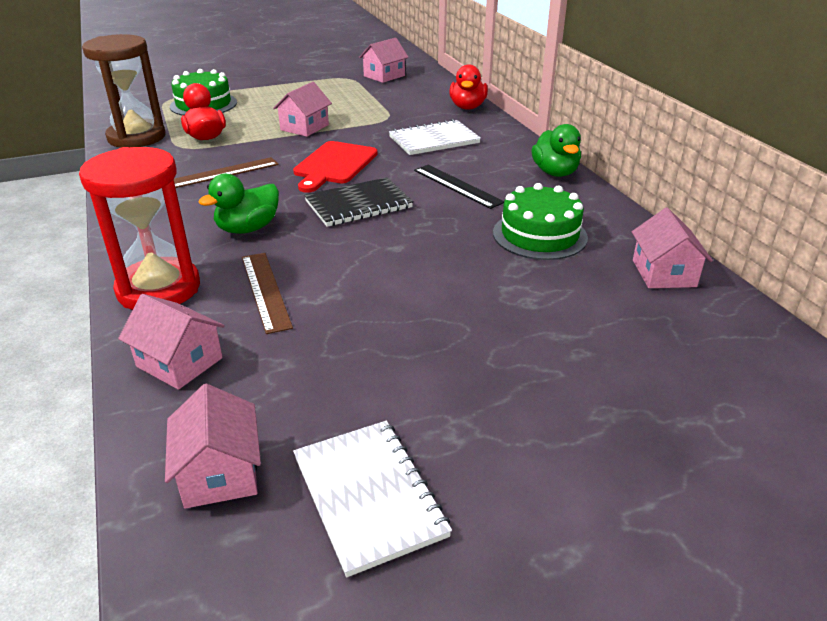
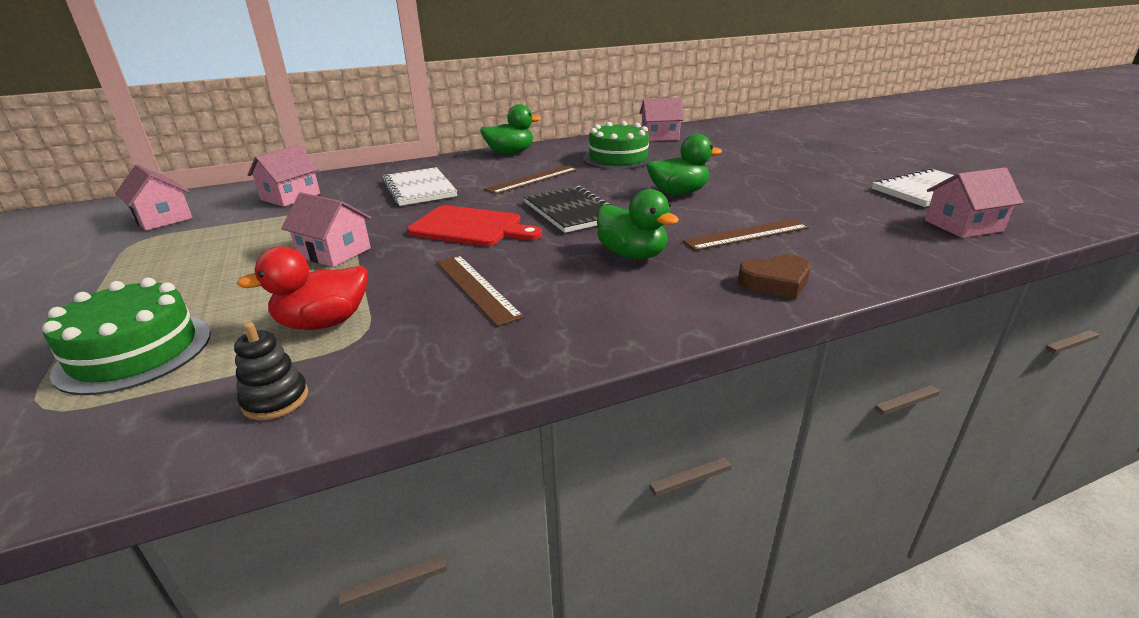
camera: 90 degrees left, 5 degrees down
red hourglass [79,147,200,310] -> brown heart [738,254,811,299]
brown hourglass [82,34,165,148] -> black stacking toy [234,322,308,420]
pink house [118,294,225,390] -> pink house moved to [248,145,320,207]
black ruler [414,165,504,209] -> brown ruler [484,165,577,194]
red duck [449,64,488,110] -> none
none -> green duck [647,134,722,195]

